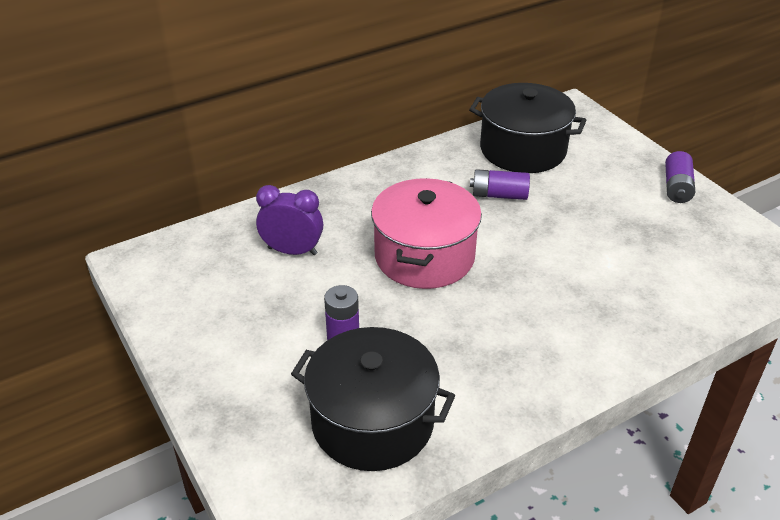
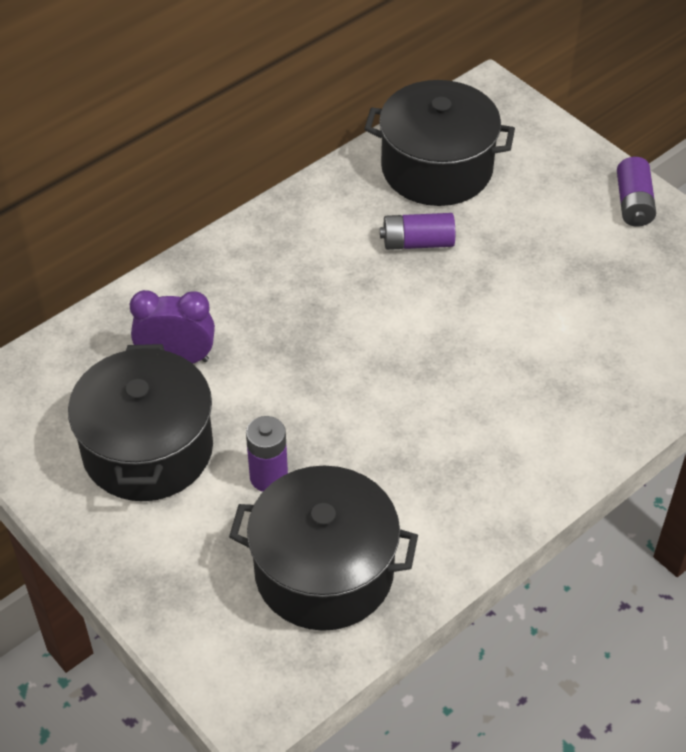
camera: 10 degrees left, 10 degrees up
pink pot [371,178,482,289] -> none
none -> black pot [68,344,213,501]

